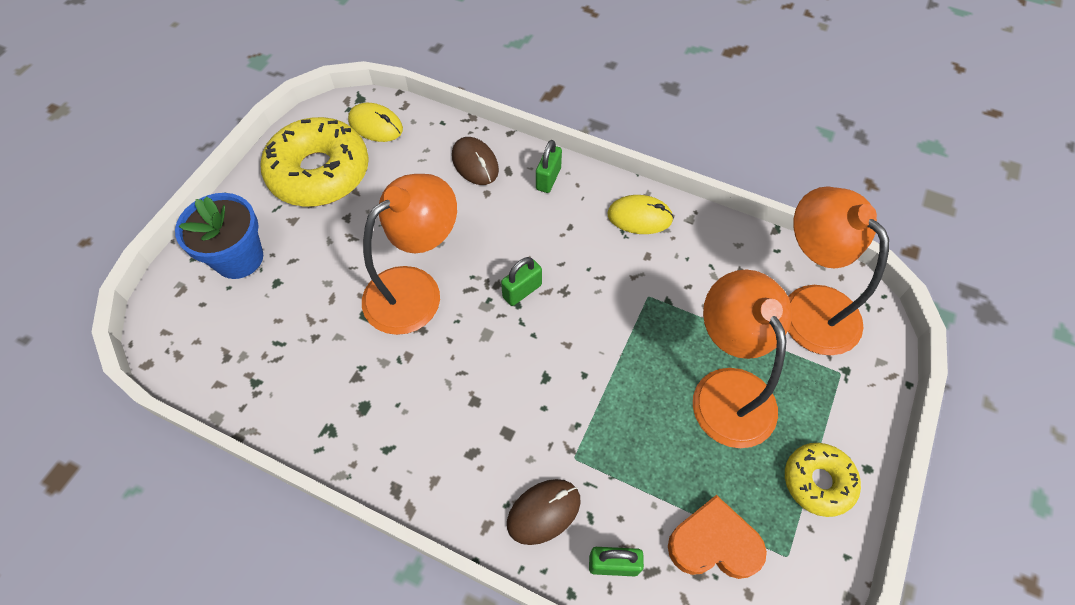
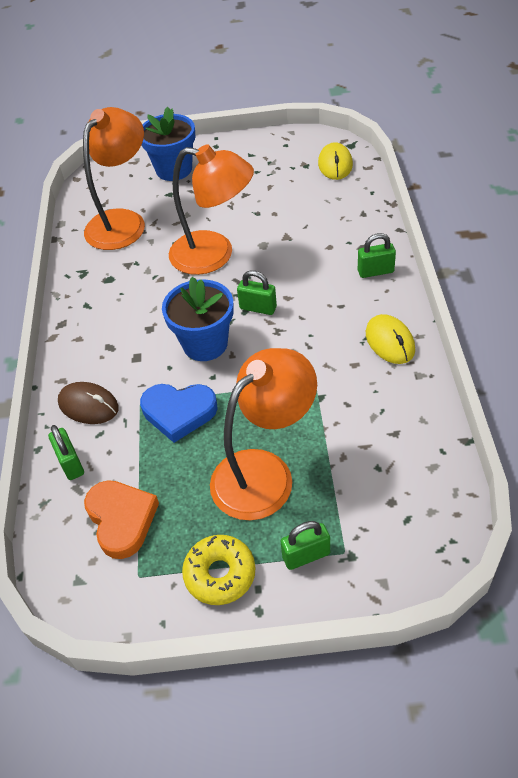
camera: 65 degrees right, 10 degrees down
yellow donut [260,117,369,207] -> none
brown mouse [452,137,499,185] -> none
orange lamp [788,186,889,355] -> orange lamp moved to [83,107,145,250]
none -> blue heart [140,384,218,443]
none -> blue flower pot [162,277,234,361]
none -> green padlock [281,521,330,570]

